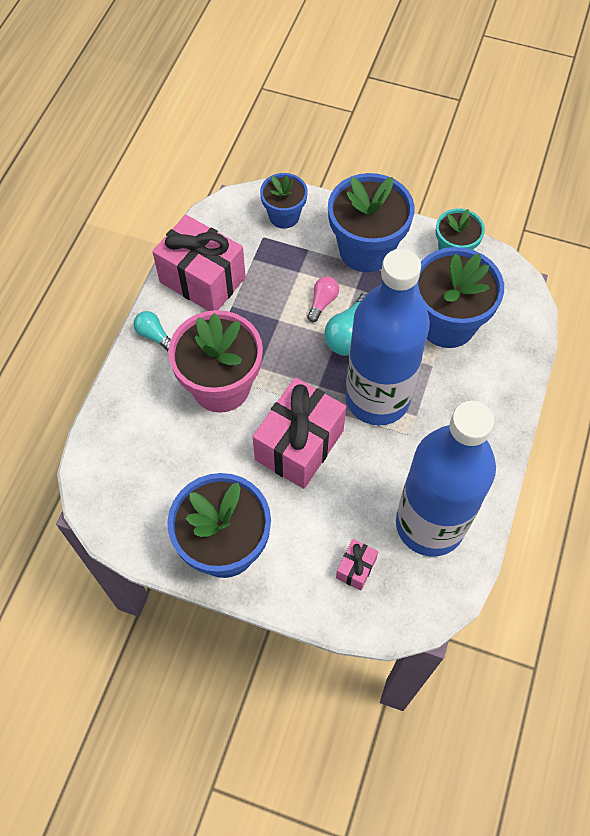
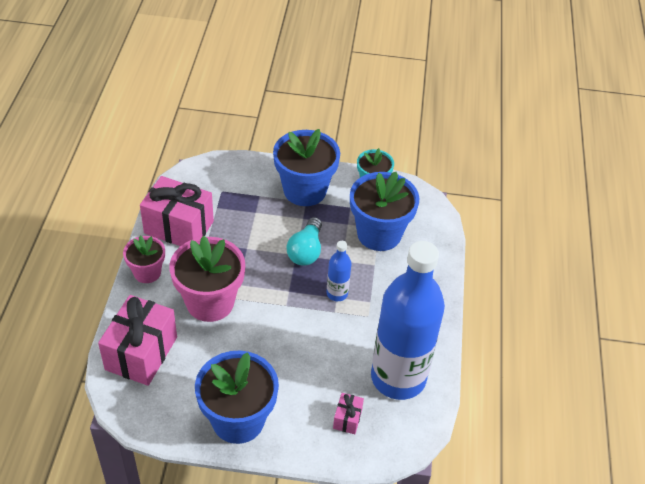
camera: 15 degrees left, 15 degrees down
turquoise light bulb [133,311,171,351] -> pink flower pot [123,236,165,283]
pink gift [252,377,346,489] -> pink gift moved to [98,295,177,386]
blue flower pot [260,173,308,229] -> none
pink light bulb [307,277,339,322] -> none
blue bottle [345,249,430,425] -> blue bottle [327,241,351,301], size x0.42

